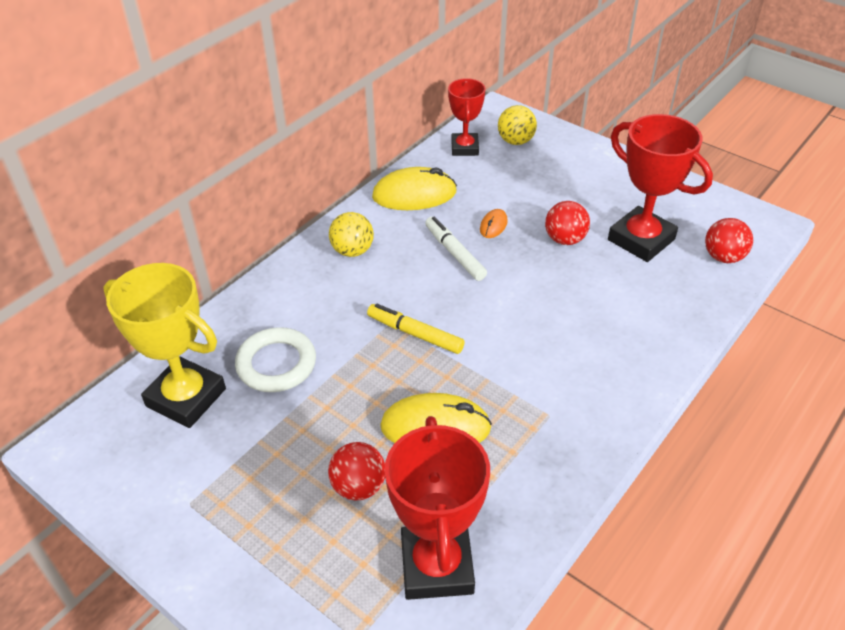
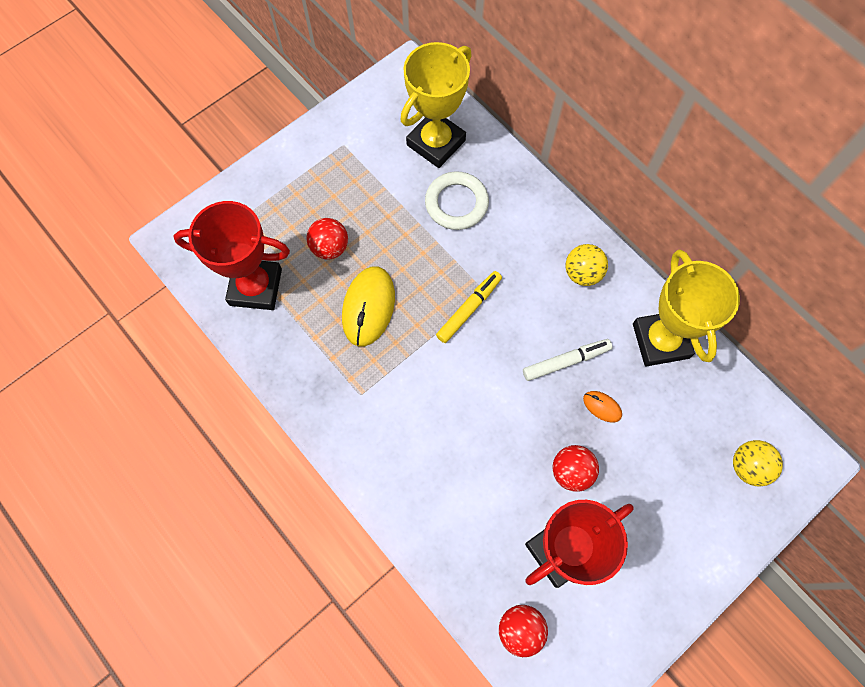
camera: 100 degrees right, 25 degrees up
yellow mouse [372,167,457,210] -> yellow trophy [633,250,740,366]
red trophy [448,78,486,156] -> none

